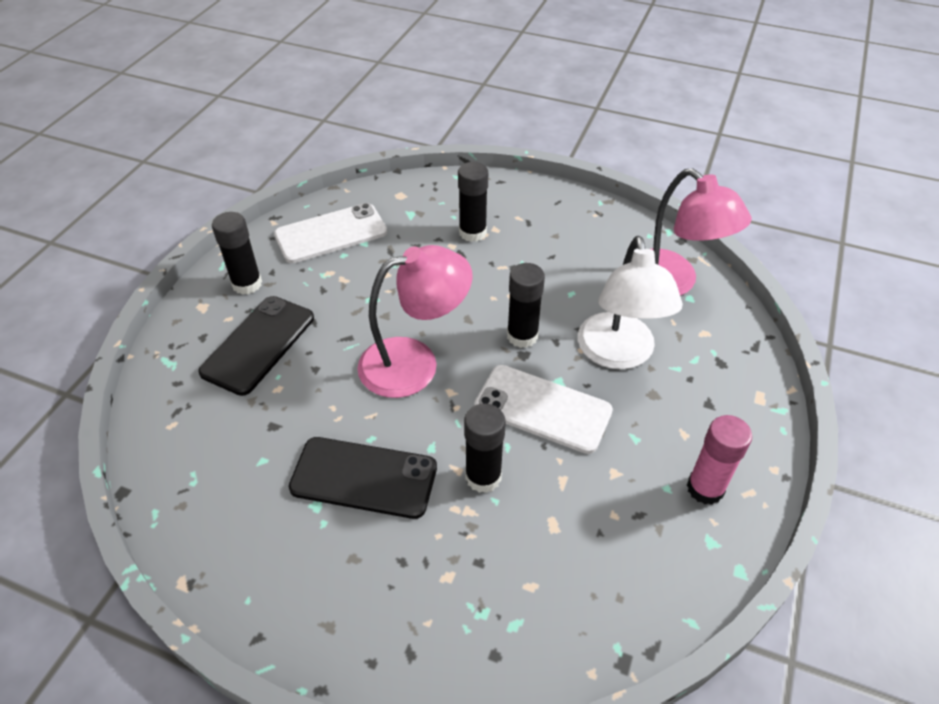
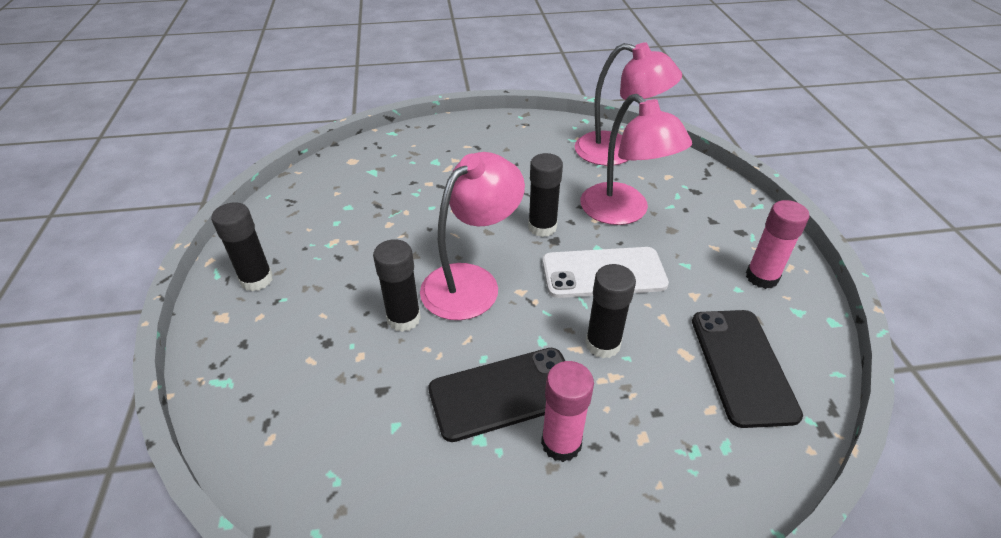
camera: 30 degrees left, 5 degrees down
black phone [198,296,314,396] -> black phone moved to [692,310,803,428]
white phone [274,203,387,263] -> none
black glue stick [458,162,488,242] -> black glue stick moved to [373,239,421,332]
white lamp [578,236,683,369] -> pink lamp [580,94,692,225]
none -> pink glue stick [541,361,594,462]

